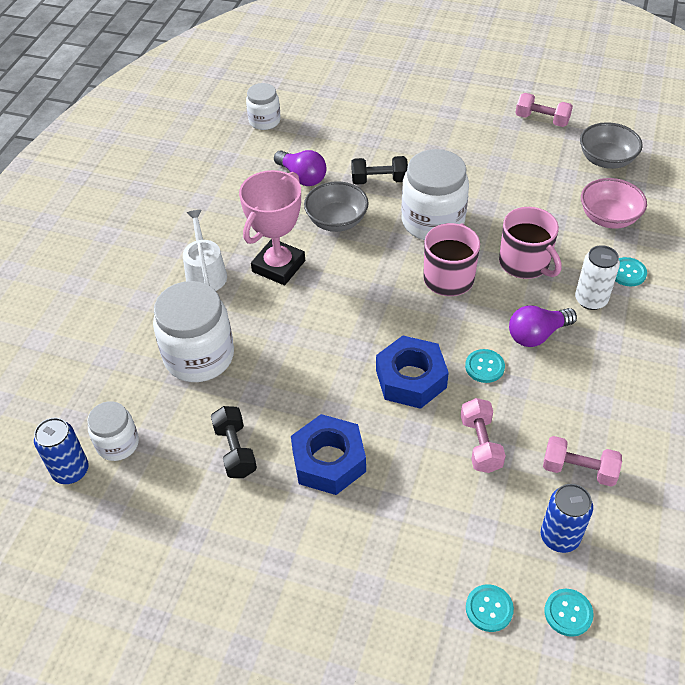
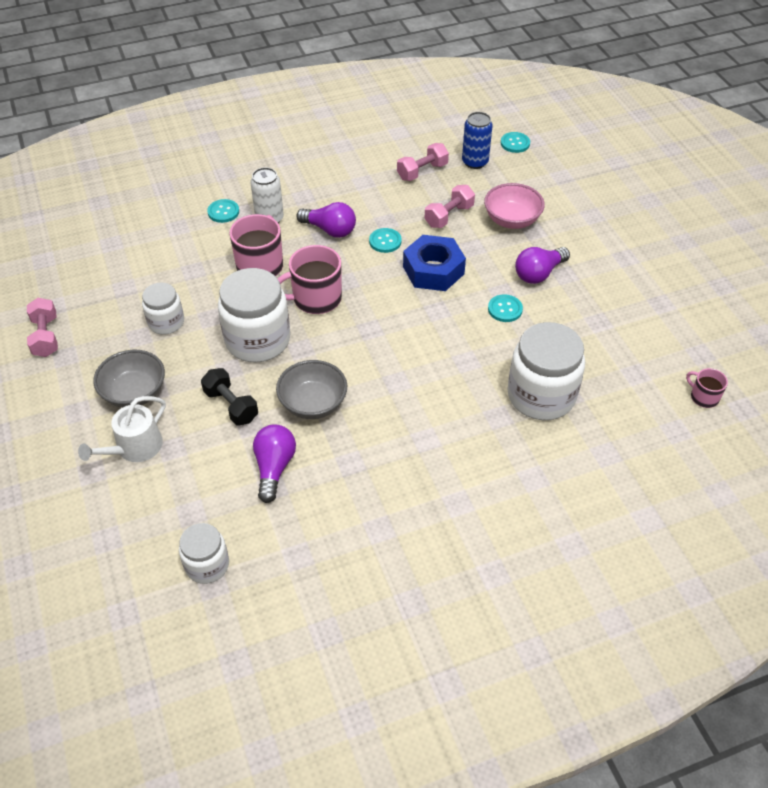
camera: 130 degrees left, 0 degrees up
blue can [34,418,89,484] -> pink mug [686,368,728,408]
white jar [87,401,139,461] -> white jar moved to [142,283,184,335]
white watering can [183,210,227,291] -> white watering can moved to [78,396,166,462]
black dumbbell [211,406,257,478] -> none
pink trophy [239,170,305,285] -> none
blue nut [291,414,366,495] -> purple light bulb [515,247,570,284]
turquoise button [466,584,514,632] -> turquoise button moved to [488,294,523,322]
pink dumbbell [543,436,622,487] -> pink dumbbell turned 75 degrees clockwise [397,143,449,181]
grey bowl [580,122,643,169] -> grey bowl moved to [93,350,165,408]
pink bowl [581,178,647,229] -> pink bowl moved to [484,183,545,229]

